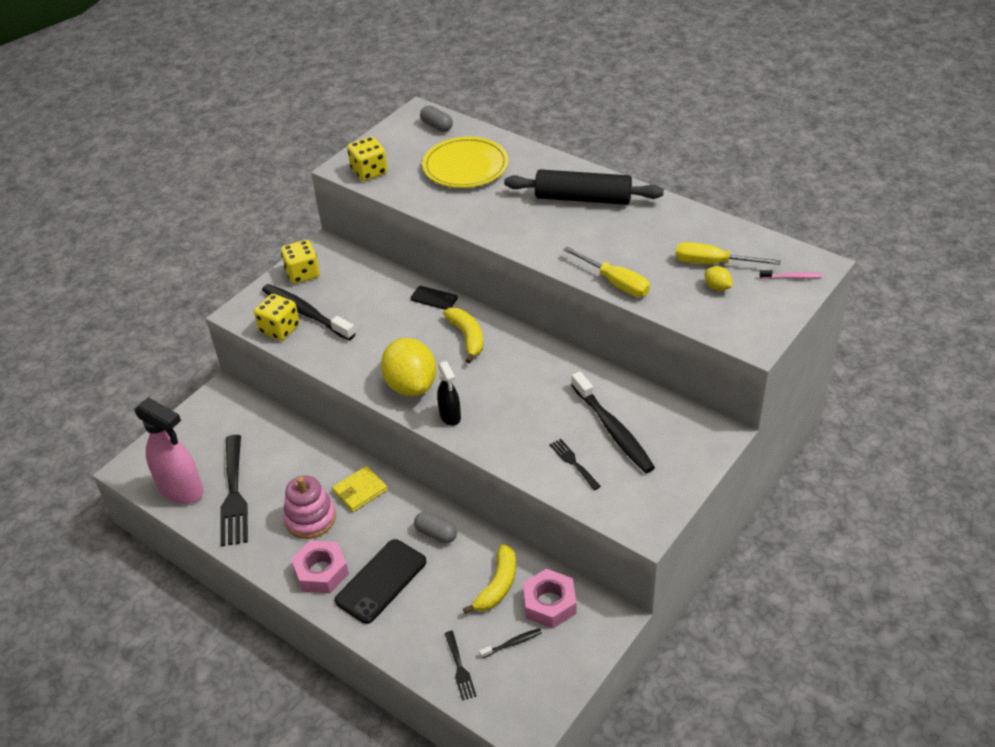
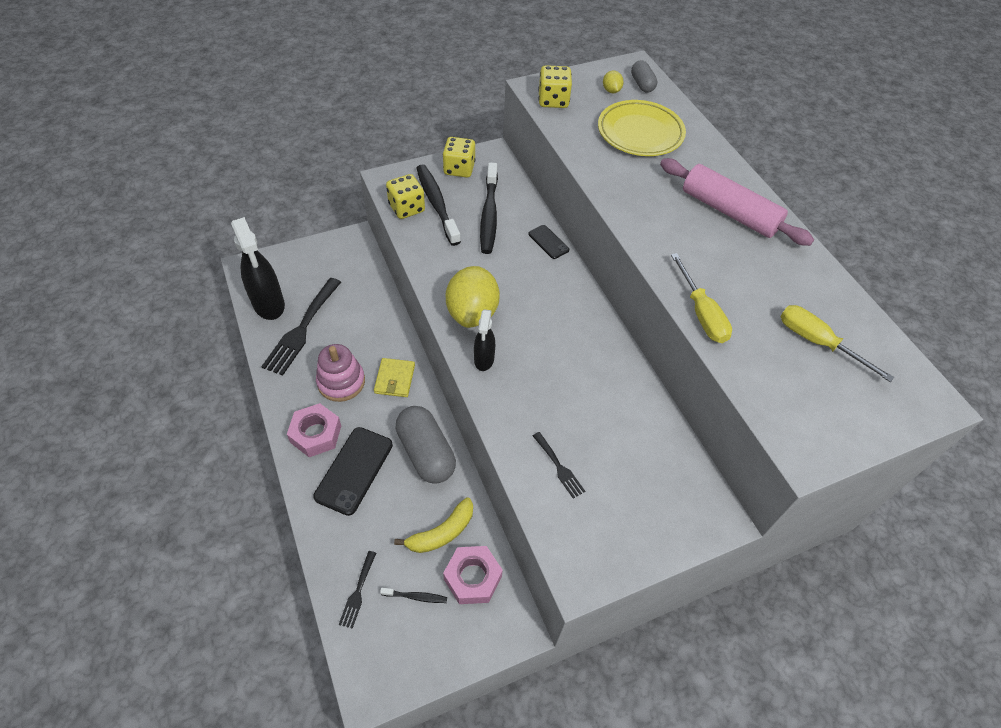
camera: 25 degrees right, 10 degrees up
pink spray bottle [134,397,203,504] -> black spray bottle [231,217,285,320]
yellow wallet [332,466,387,512] -> yellow wallet turned 75 degrees counterclockwise [374,358,415,397]
black phone [335,539,426,624] -> black phone turned 45 degrees counterclockwise [313,427,393,516]
grey capsule [414,512,457,543] -> grey capsule [395,406,456,484], size x1.90
yellow banana [443,308,483,363] -> none
black rolling pin [504,169,664,205] -> pink rolling pin [660,158,814,246]
black fork [550,439,601,490] -> black fork turned 150 degrees clockwise [533,432,585,499]
black toothbrush [571,371,655,473] -> black toothbrush moved to [480,163,498,254]
yellow lemon [704,266,732,291] -> yellow lemon moved to [603,70,624,93]
pink toothbrush [760,270,822,279] -> none

